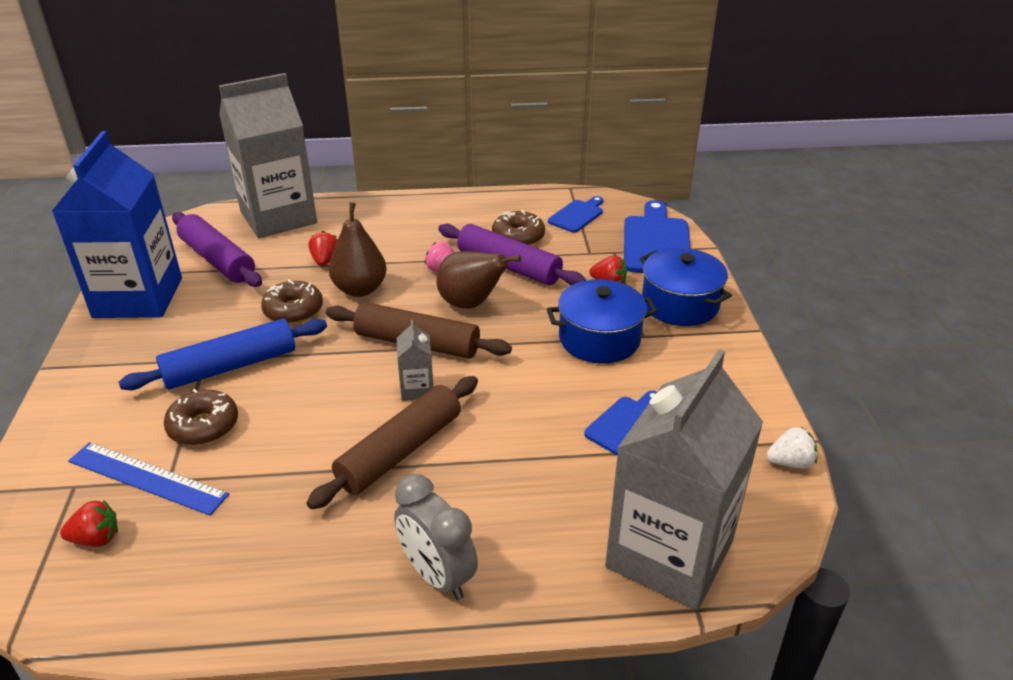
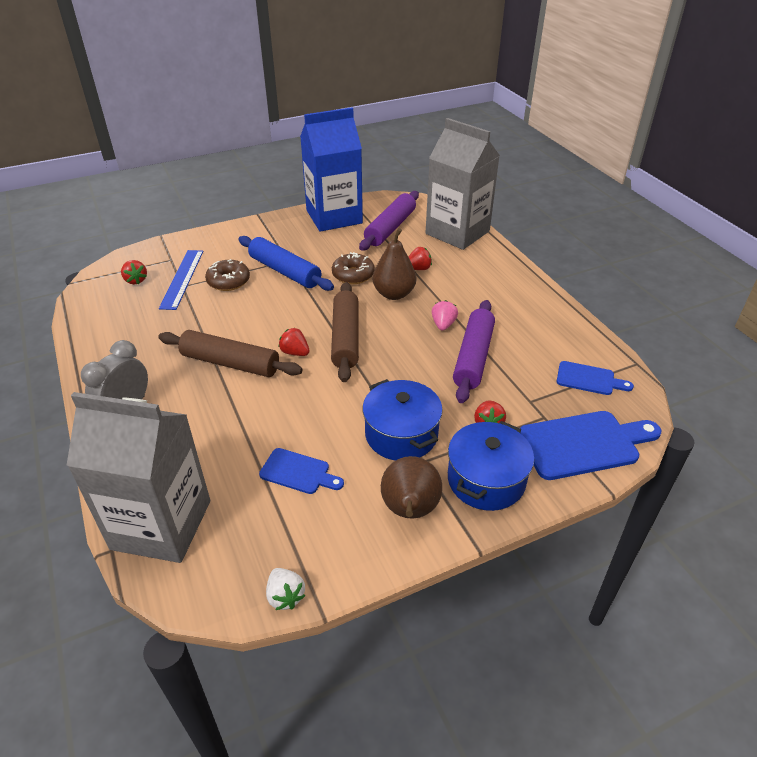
camera: 70 degrees right, 5 degrees up
grey carton [397,320,433,401] -> red strawberry [278,328,310,356]
brown pear [436,251,521,309] -> brown pear moved to [381,456,442,519]
brown donut [492,210,545,246] -> none

